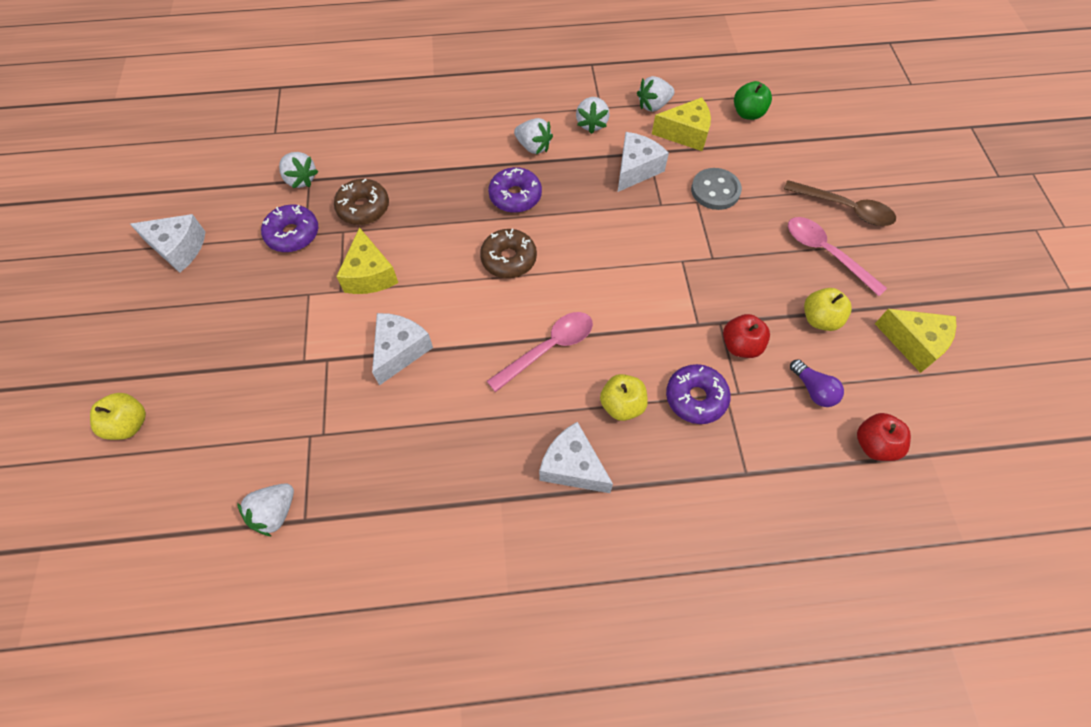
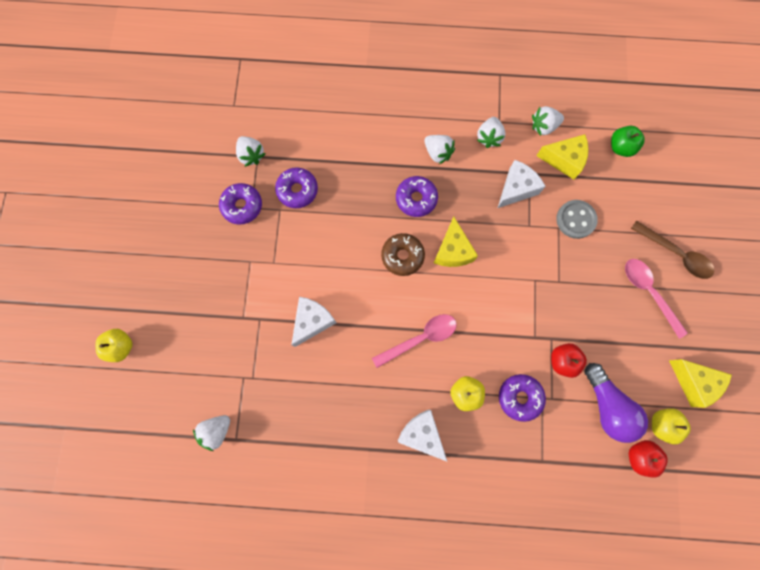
camera: 10 degrees right, 15 degrees up
white cheese [130,214,205,273] -> none
brown donut [334,179,389,225] -> purple donut [275,168,318,208]
yellow cheese [336,227,398,294] -> yellow cheese moved to [434,216,478,267]
purple light bulb [790,359,844,407] -> purple light bulb [584,363,648,443], size x1.80
yellow apple [804,288,852,331] -> yellow apple moved to [652,408,691,444]

